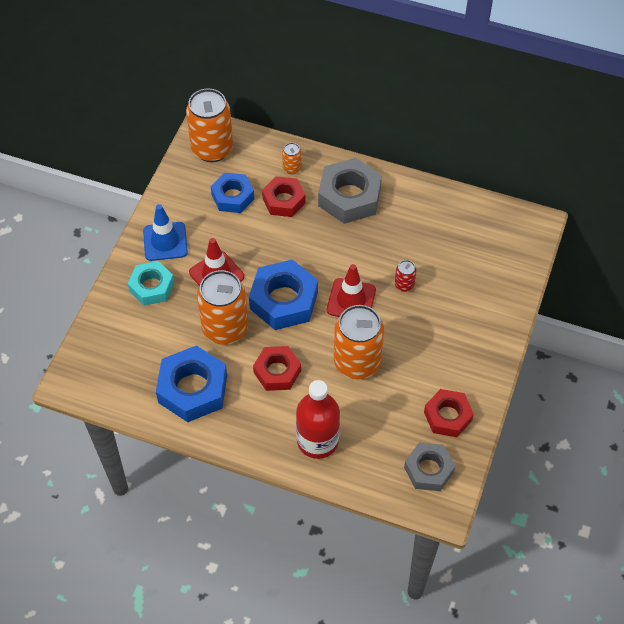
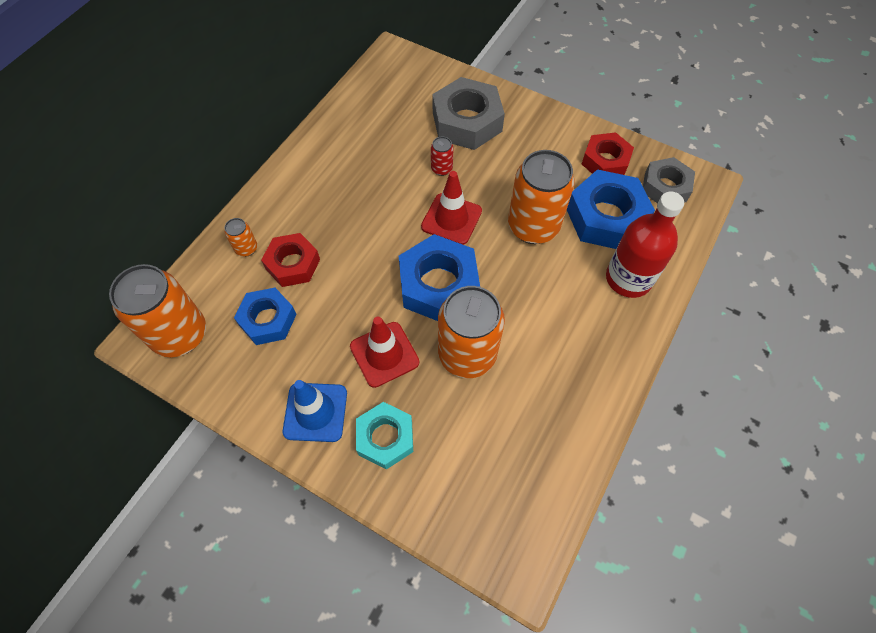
camera: 80 degrees left, 5 degrees up
blue nut [156,345,227,422] -> blue nut moved to [567,169,655,249]
red nut [253,346,301,391] -> none
grey nut [318,158,382,224] -> grey nut moved to [432,77,505,150]

